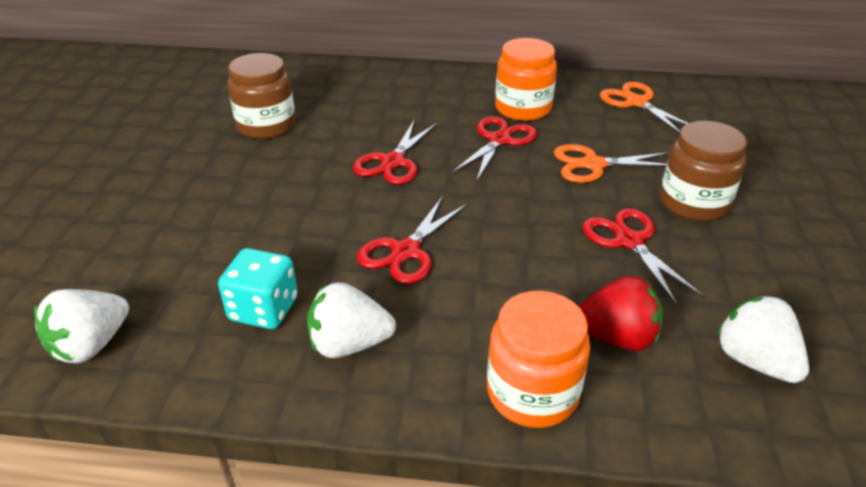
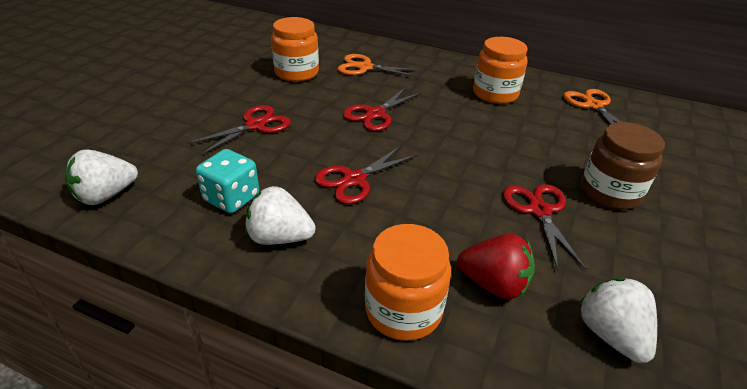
camera: 15 degrees right, 0 degrees up
brown jar [227,53,296,139] -> orange jar [271,17,319,82]
red scissors [452,116,537,182] -> red scissors moved to [188,105,291,156]
orange scissors [554,144,670,183] -> orange scissors moved to [337,54,421,77]

